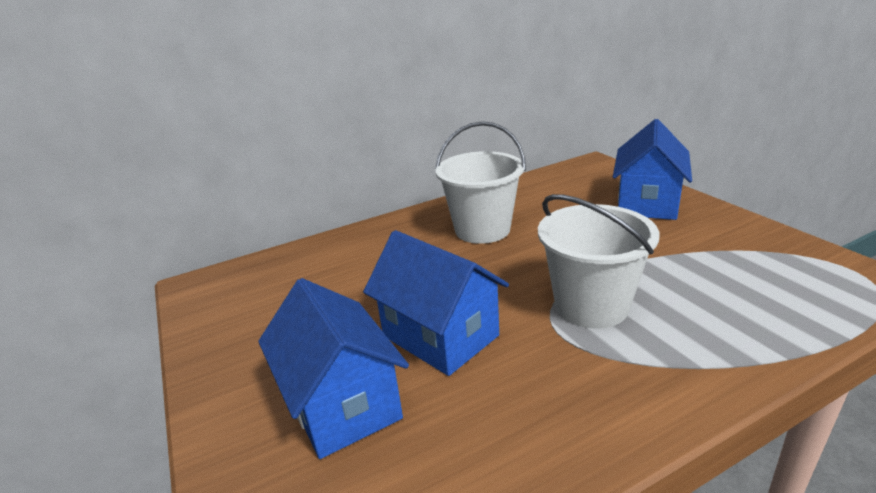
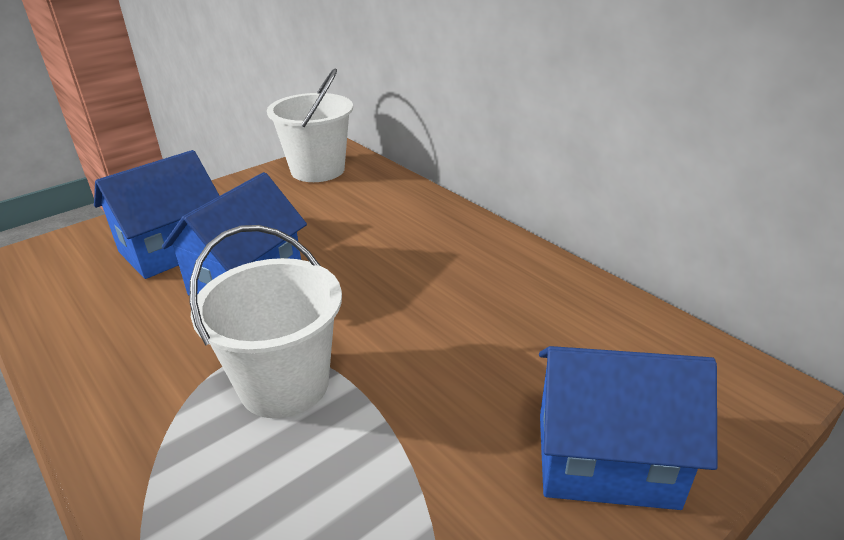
camera: 75 degrees right, 5 degrees up
white bucket [435,121,526,244] -> white bucket moved to [267,68,353,182]

